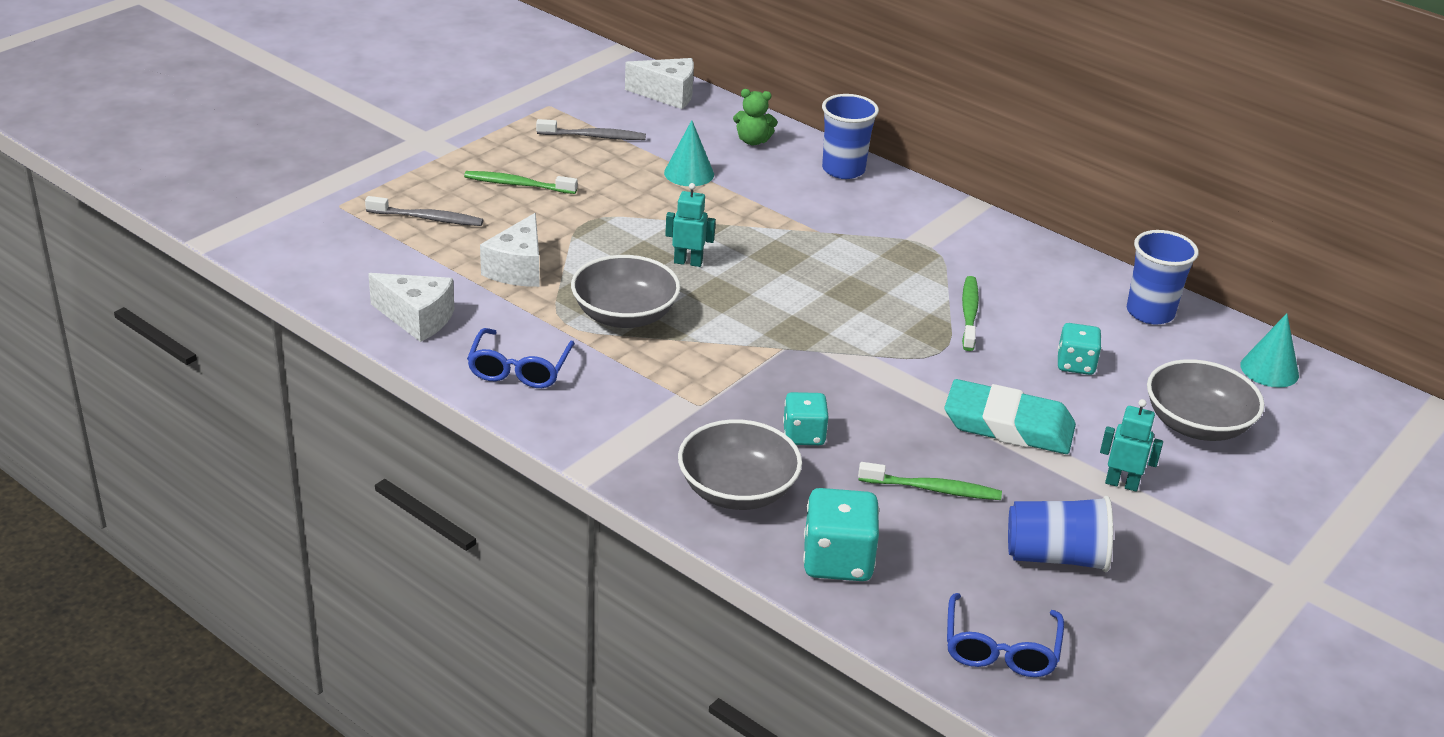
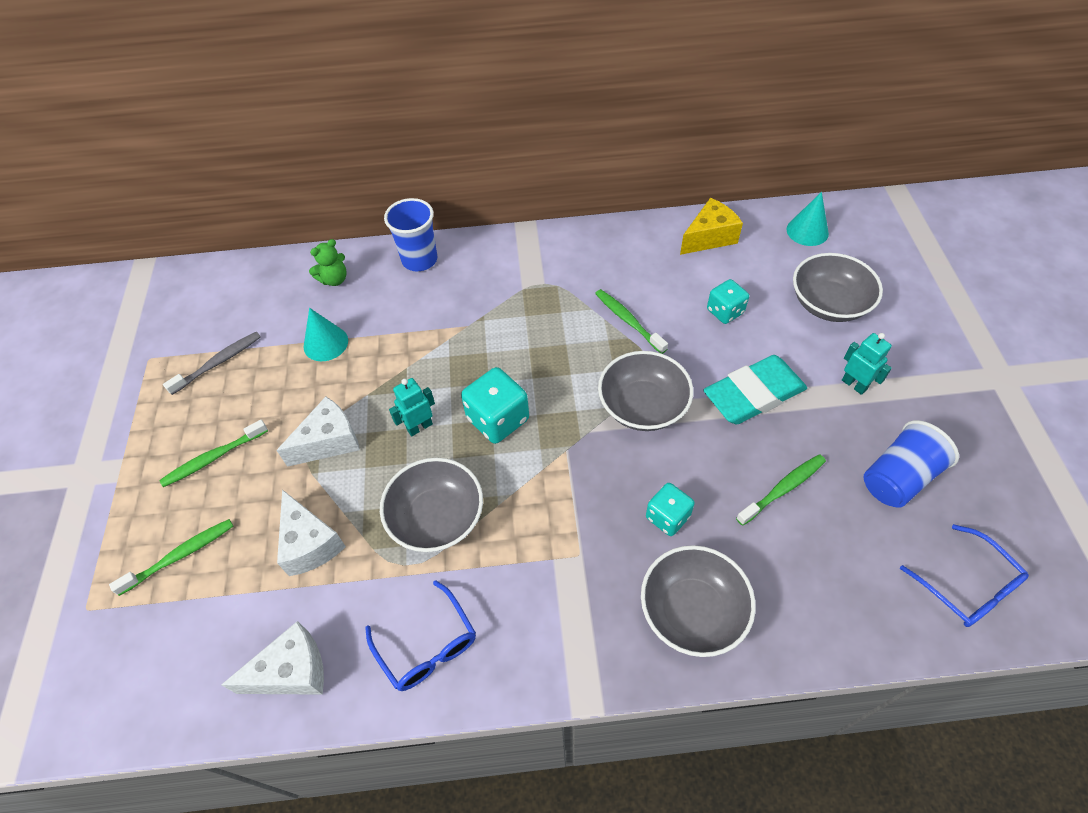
camera: 40 degrees left, 20 degrees up
grey toothbrush [365,196,483,226] -> green toothbrush [109,519,233,596]
white cheese [625,58,694,109] -> white cheese moved to [276,397,360,467]
turquoise dice [803,488,879,581] -> turquoise dice moved to [461,367,529,444]
turquoise robot [1100,399,1163,492] -> turquoise robot turned 75 degrees clockwise [842,333,892,395]
blue cup [1127,230,1199,325] -> yellow cheese [680,198,743,255]
none -> grey bowl [598,351,693,431]

